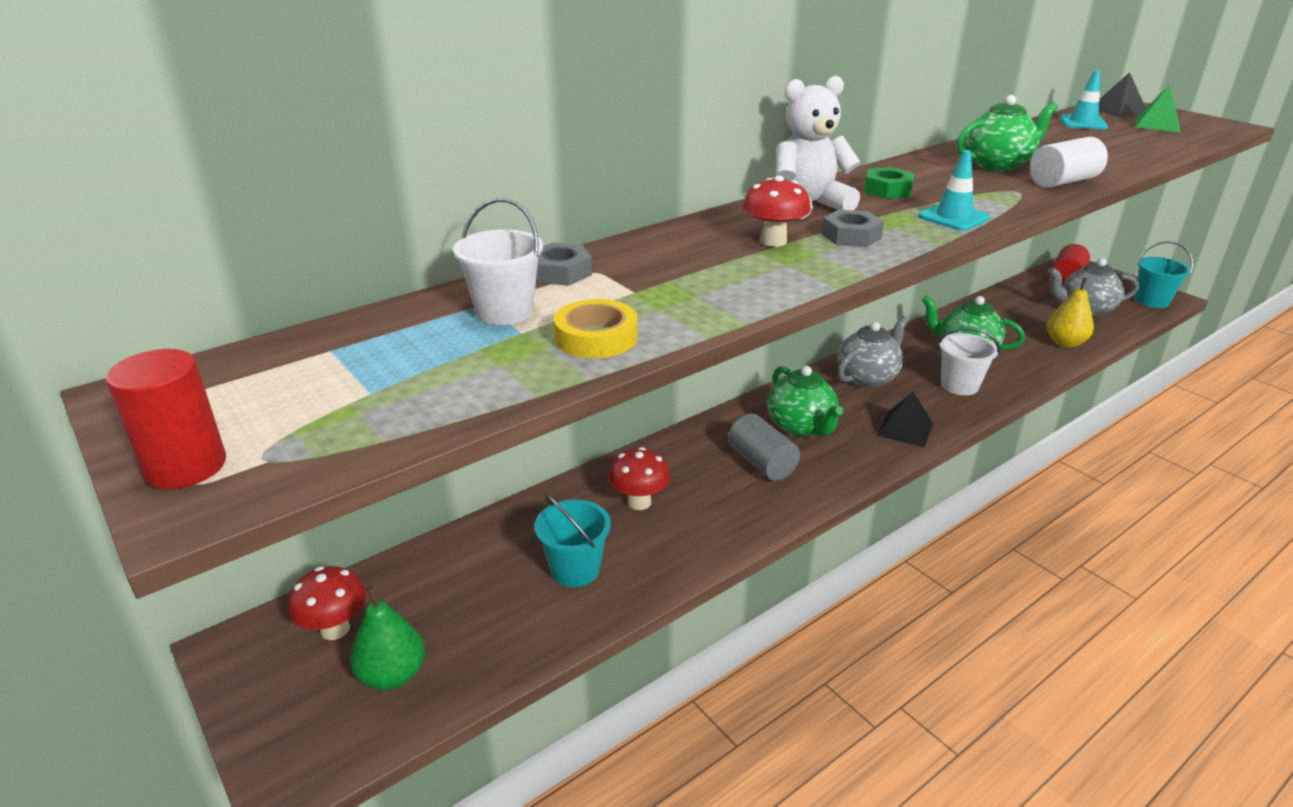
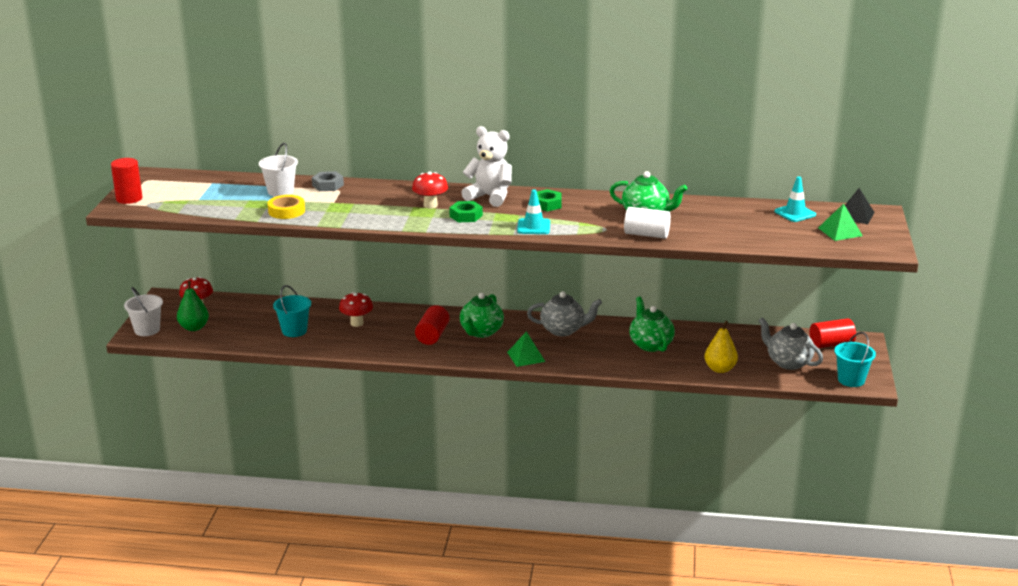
camera: 45 degrees right, 5 degrees down
grey cylinder [729,414,800,481] -> red cylinder [415,305,450,345]
grey nut [822,209,884,247] -> green nut [449,201,483,222]
black pyramid [877,392,933,447] -> green pyramid [507,331,545,367]
white bucket [938,327,1000,395] -> white bucket moved to [124,287,163,336]

